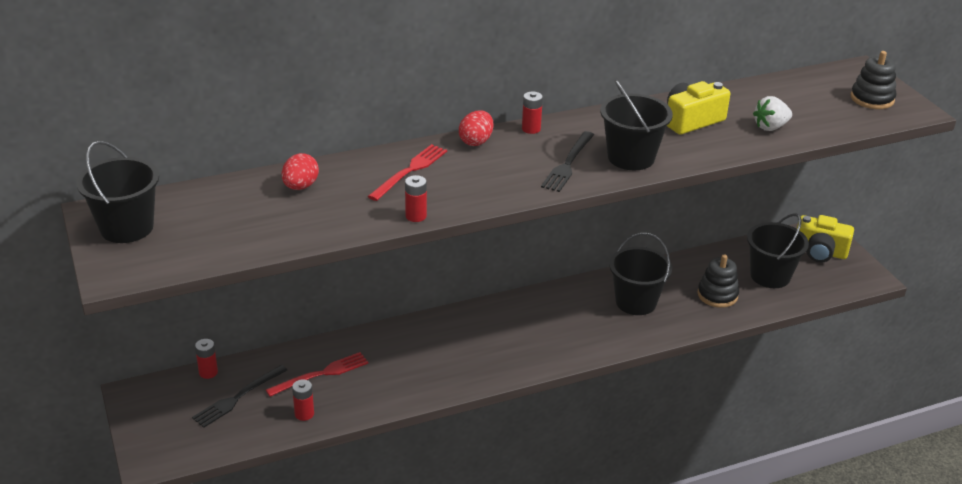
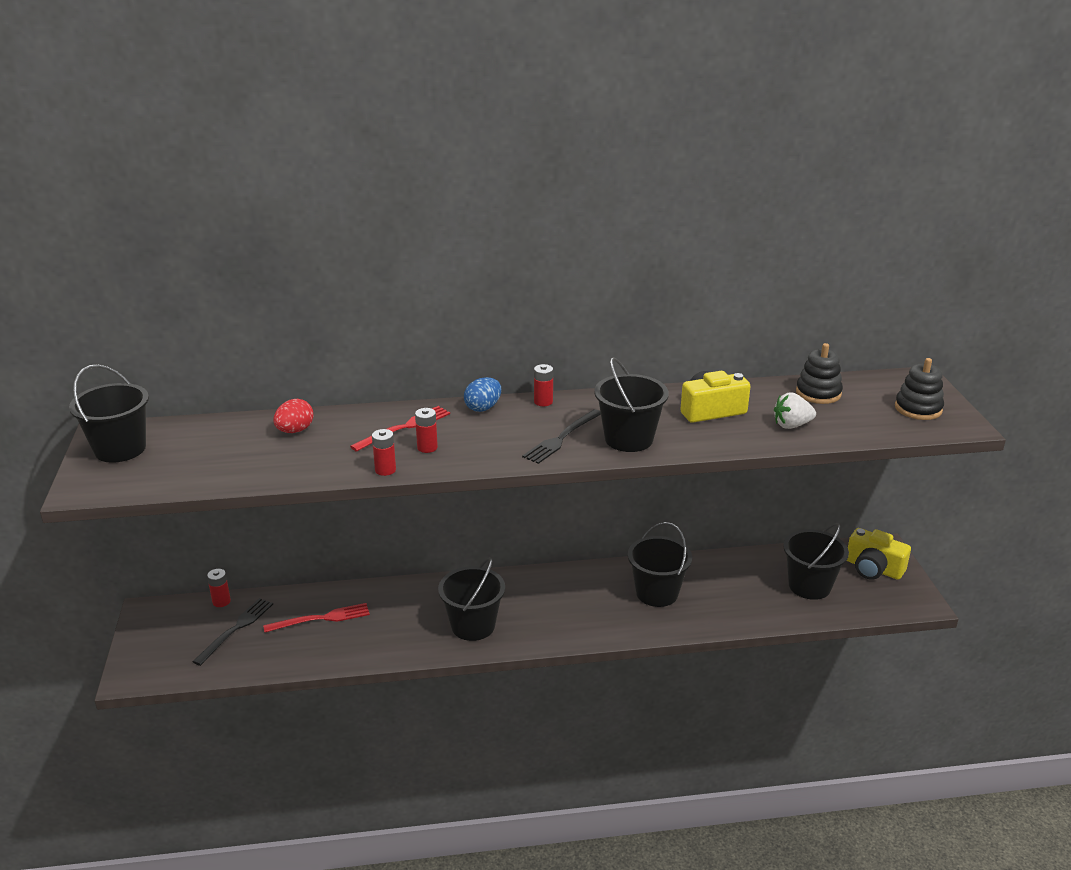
camera: 15 degrees right, 5 degrees down
black fork [192,365,287,428] -> black fork turned 150 degrees clockwise [192,598,273,666]
red battery [292,379,314,421] -> red battery moved to [415,408,438,453]
red egg [459,110,494,146] -> blue egg [464,377,501,412]
black stacking toy [698,254,739,308] -> black stacking toy moved to [796,343,843,404]
none -> black bucket [438,557,505,641]

